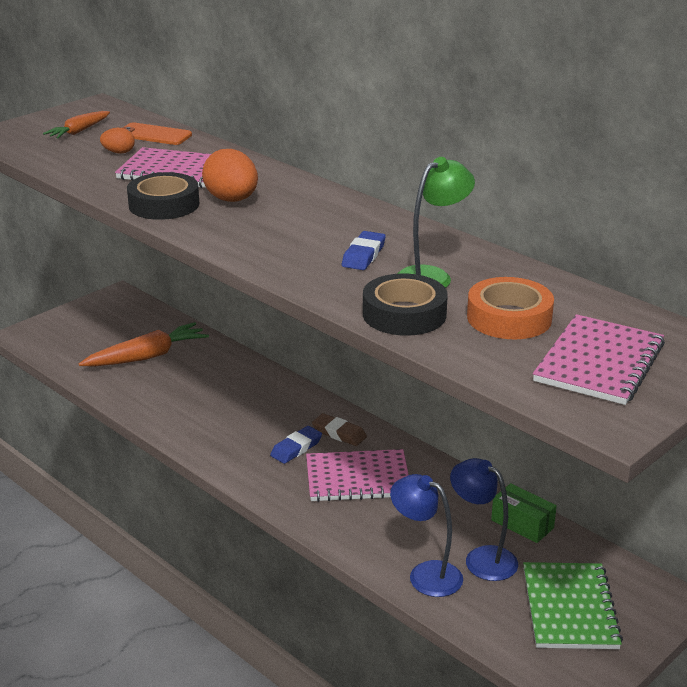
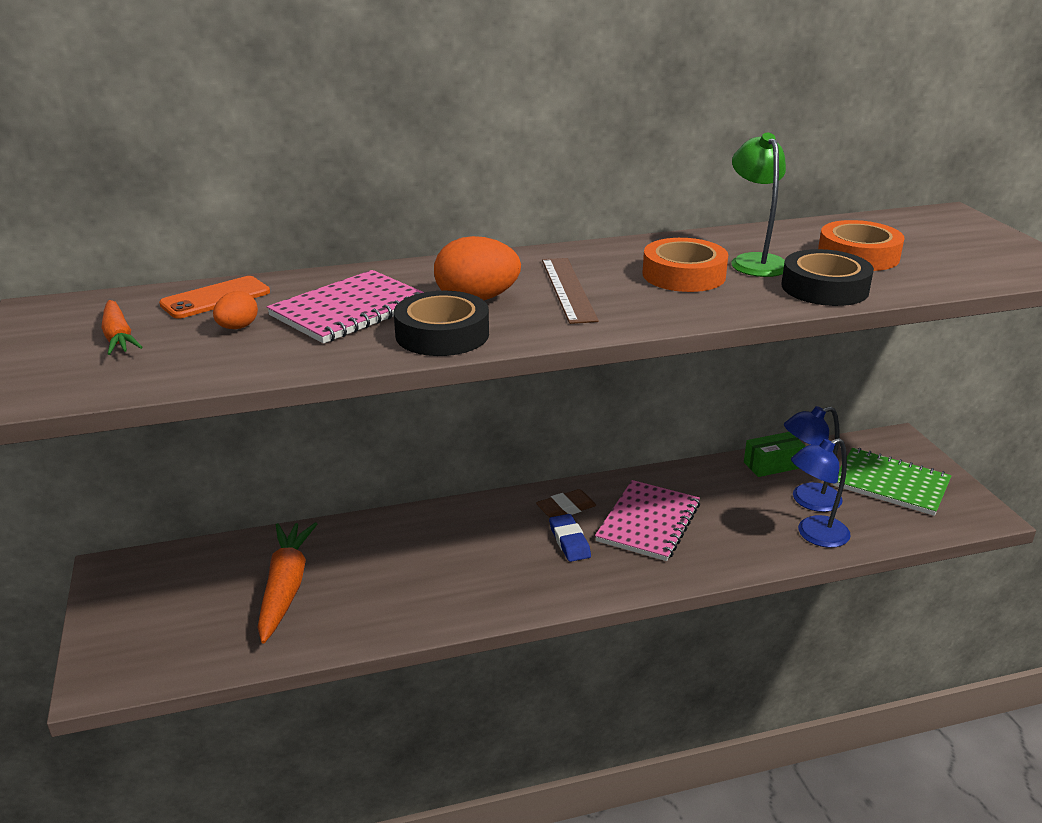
camera: 60 degrees left, 0 degrees up
blue eraser [342,231,386,270] -> orange tape [642,238,728,292]
pink notebook [533,314,665,405] -> none
none -> brown ruler [542,258,599,324]

